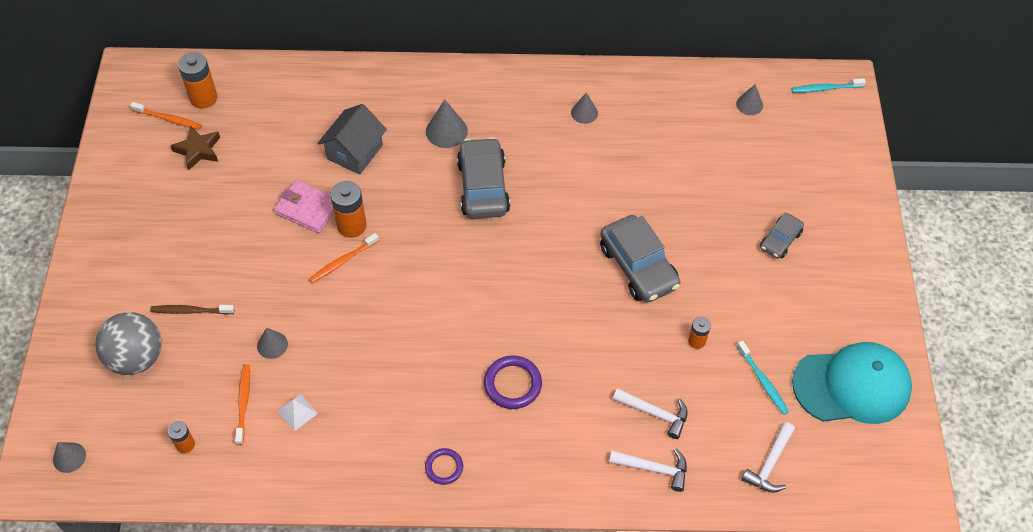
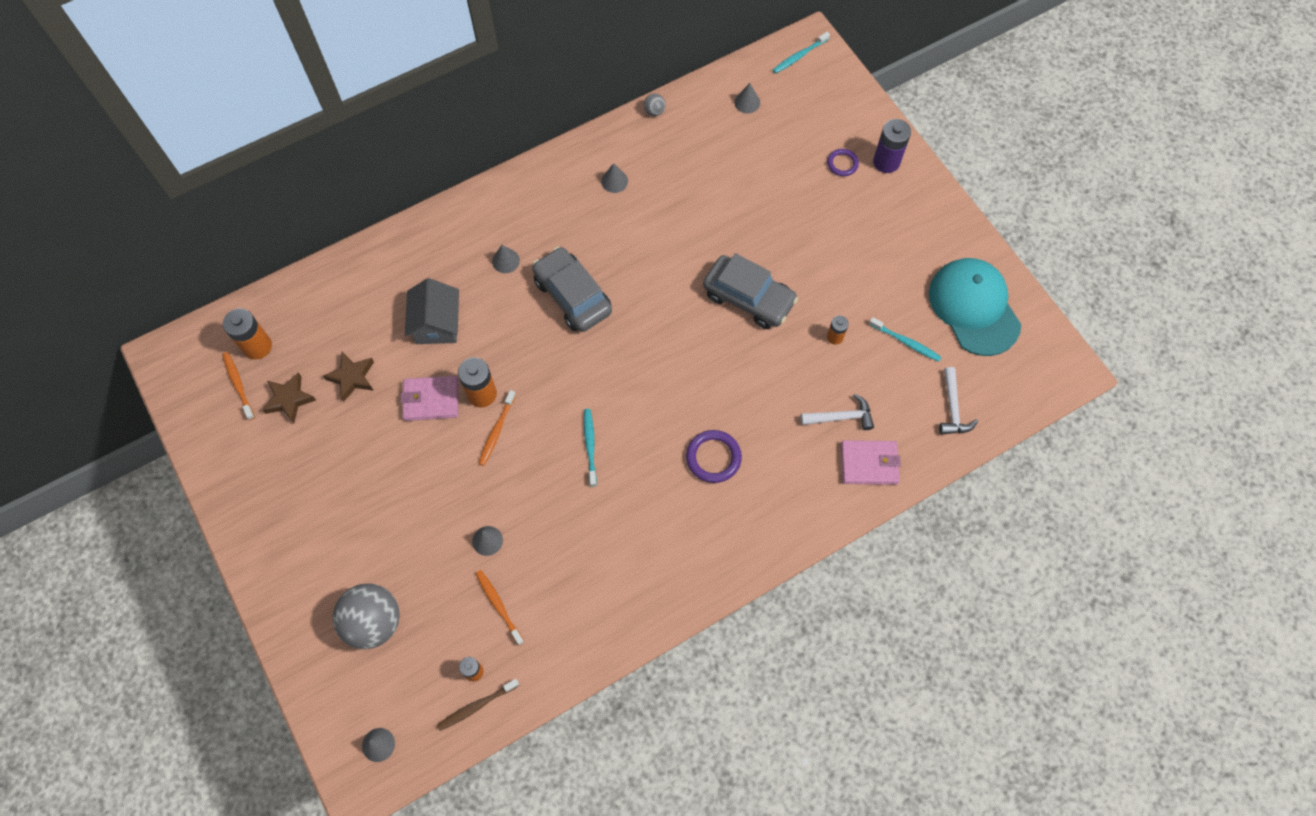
camera: 30 degrees left, 10 degrees up
orange toothbrush [130,102,202,130] -> orange toothbrush turned 105 degrees counterclockwise [222,352,255,420]
brown toothbrush [150,305,234,314] -> brown toothbrush moved to [437,679,520,731]
white pyramid [277,394,318,431] -> none
purple ring [425,448,463,485] -> purple ring moved to [827,149,859,176]
grey cone [426,100,468,148] -> grey cone [492,245,520,273], size x0.65
white hammer [609,449,687,492] -> pink wallet [841,440,901,485]
grey car [760,213,804,259] -> none
turquoise cap [792,342,912,424] -> turquoise cap turned 75 degrees counterclockwise [929,258,1021,356]
none -> brown star [323,352,374,402]
none -> turquoise toothbrush [584,409,597,487]
none -> grey ball [644,94,666,116]
none -> purple battery [873,119,911,173]

